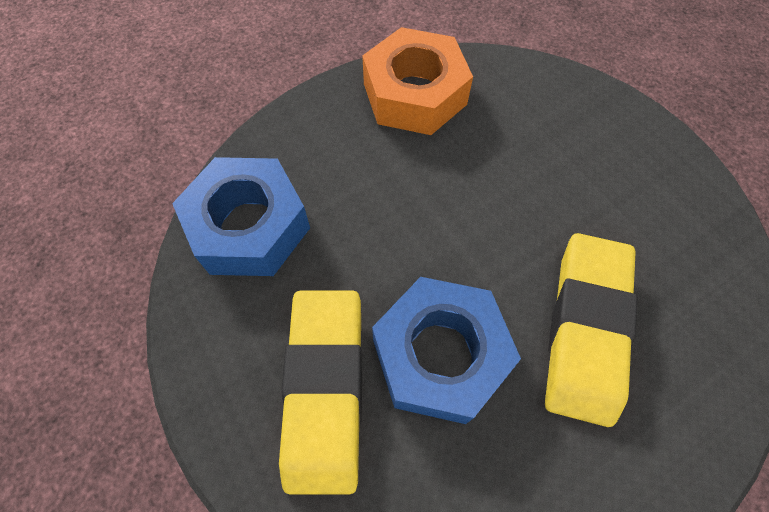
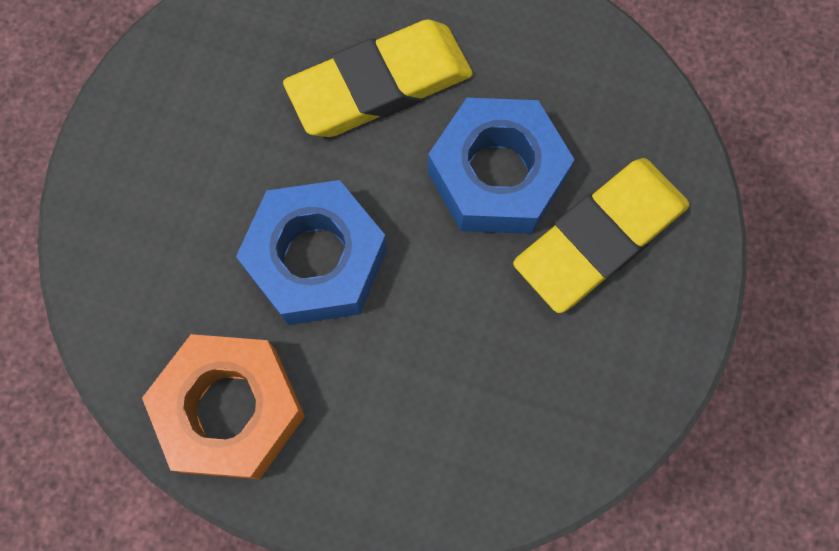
camera: 130 degrees left, 10 degrees up
blue nut [172,157,310,276] -> blue nut moved to [236,180,387,325]

